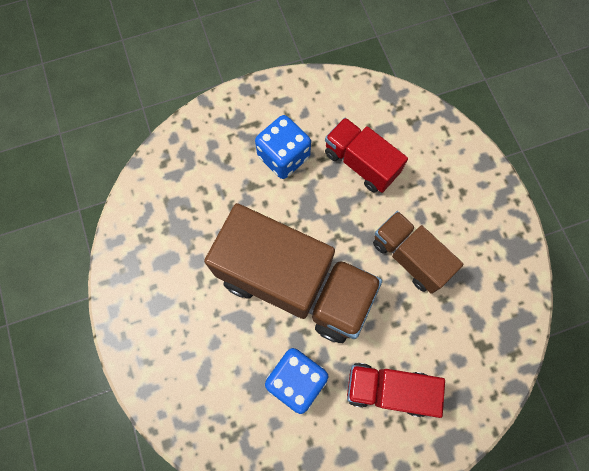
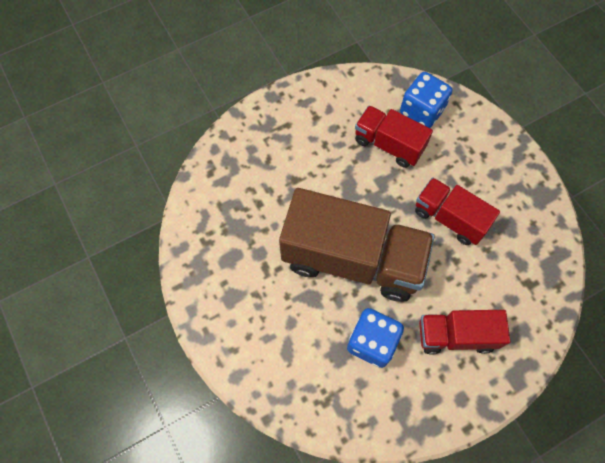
camera: 10 degrees left, 5 degrees down
blue dice [255,115,311,179] -> blue dice moved to [400,72,453,128]
brown truck [373,211,463,294] -> red truck [415,177,500,245]

